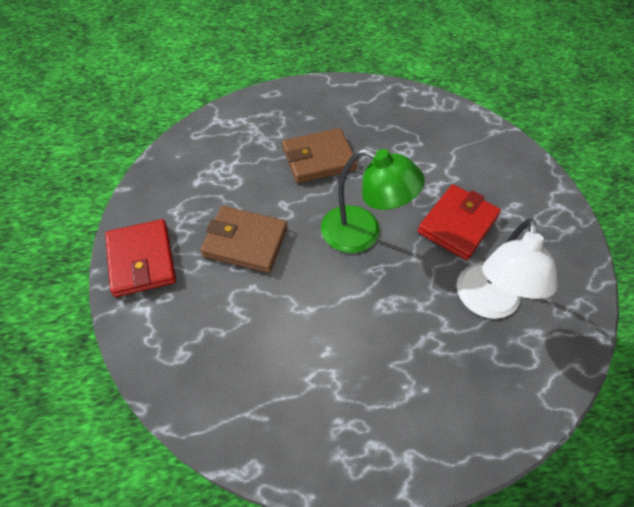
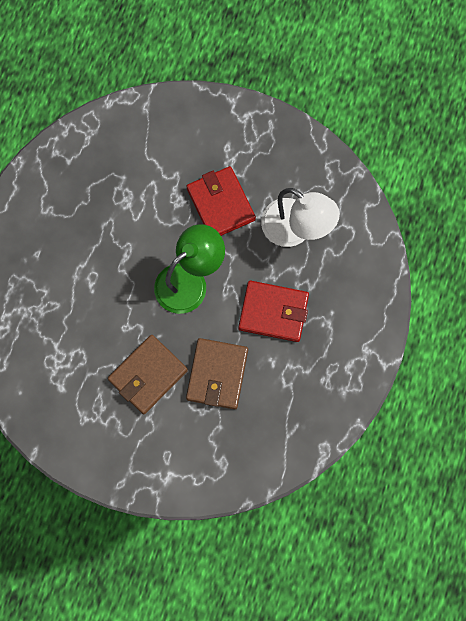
camera: 60 degrees left, 20 degrees up
red wallet [105,219,176,297] -> red wallet moved to [239,281,309,342]
brown wallet [282,128,358,183] -> brown wallet moved to [186,338,248,409]

